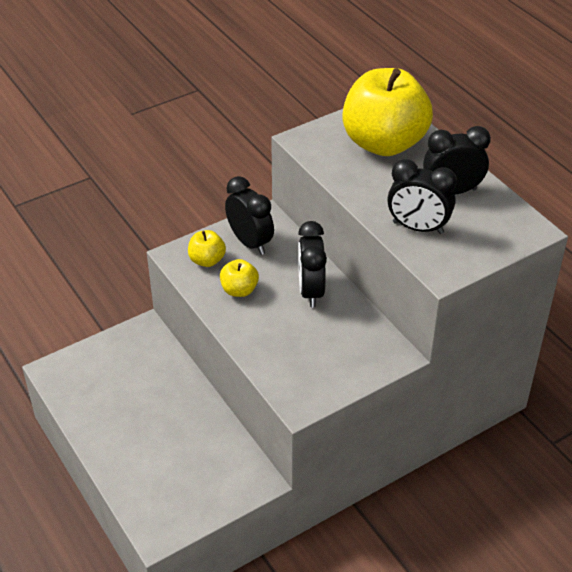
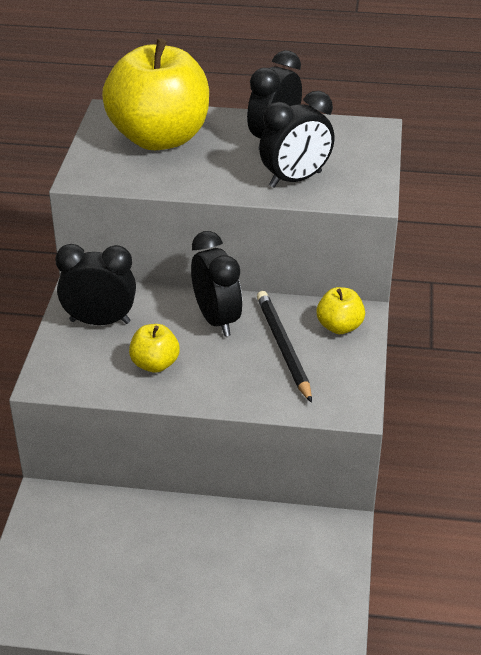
camera: 50 degrees left, 5 degrees down
yellow apple [188,230,226,267] -> yellow apple moved to [316,287,365,334]
black clock [298,221,327,307] -> black clock turned 150 degrees counterclockwise [191,231,242,337]
none -> black pencil [257,291,312,403]

